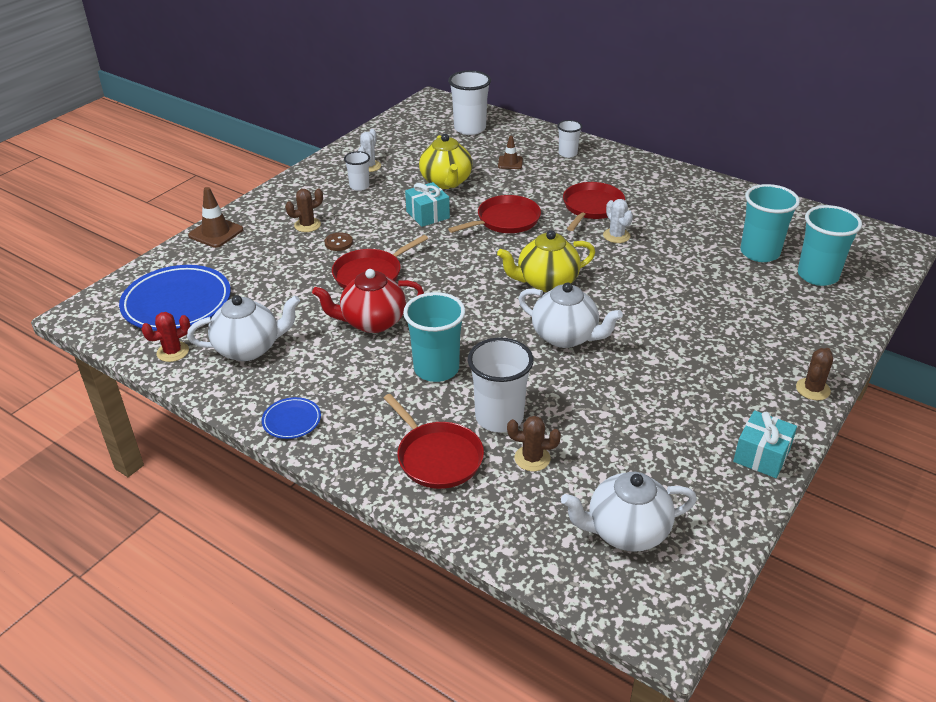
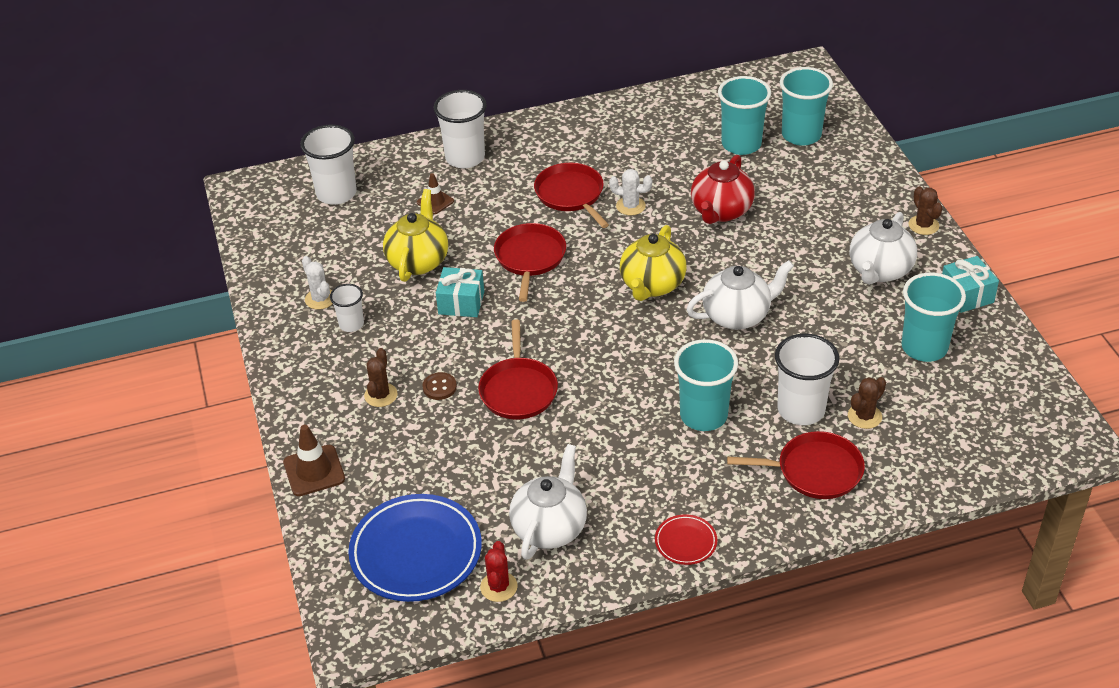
camera: 50 degrees left, 5 degrees up
blue plate [262,397,321,439] -> red plate [655,514,717,565]
red teapot [312,269,424,333] -> red teapot moved to [691,155,755,224]
yellow teapot [419,134,473,189] -> yellow teapot turned 105 degrees counterclockwise [383,189,448,282]
white cup [557,120,582,158] -> white cup [434,90,487,168], size x1.77
white teapot [561,472,697,552] -> white teapot moved to [850,212,917,285]
none -> turquoise cup [901,273,966,362]

